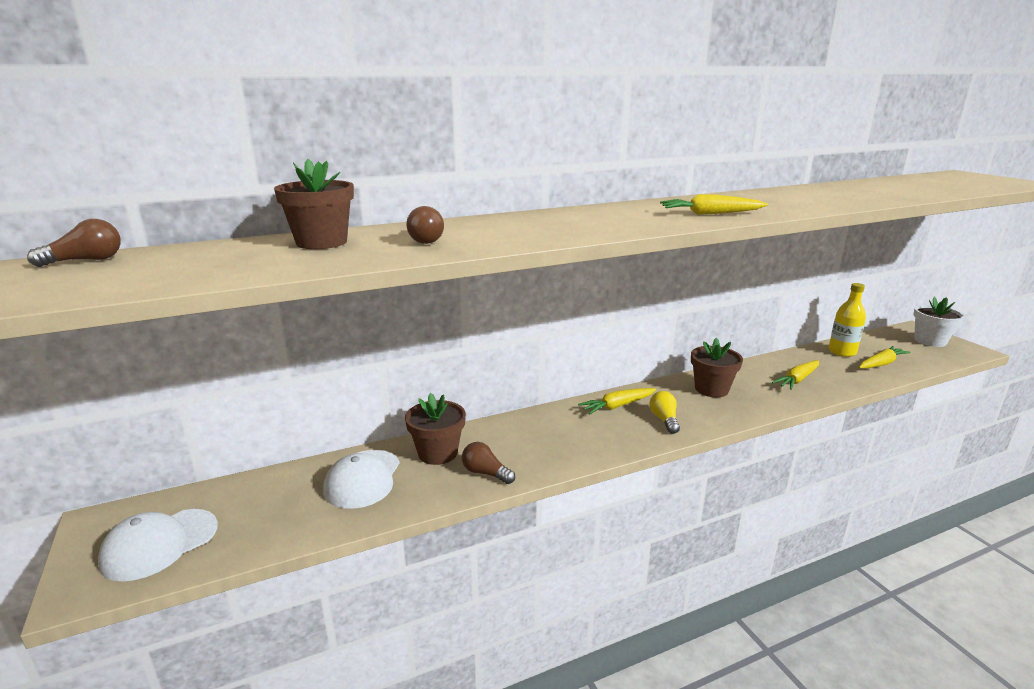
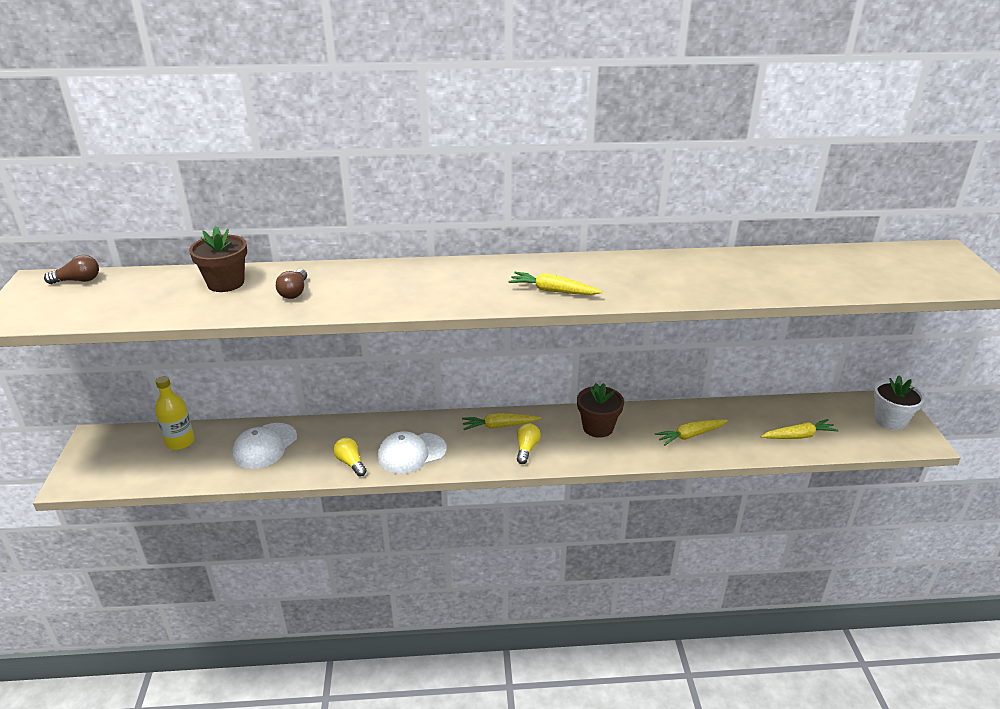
camera: 20 degrees right, 10 degrees up
white cap [98,509,218,582] -> white cap moved to [377,431,447,474]
brown flower pot [405,393,466,465] -> none
brown light bulb [462,442,515,484] -> yellow light bulb [333,438,367,476]
yellow bottle [828,283,866,357] -> yellow bottle moved to [155,376,195,450]

